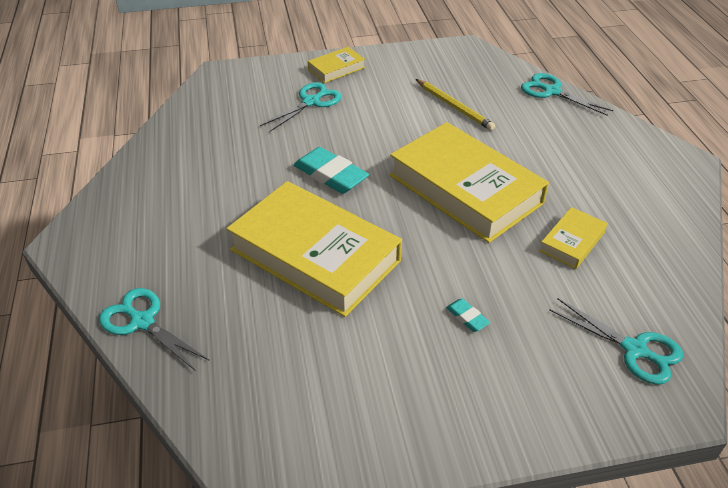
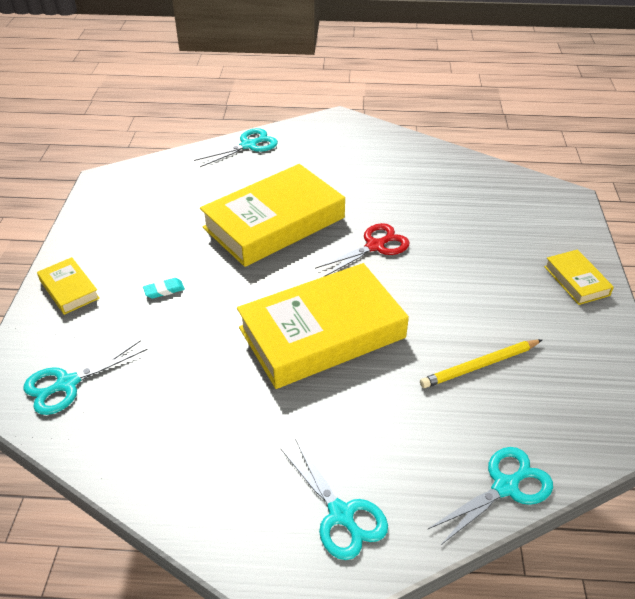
camera: 105 degrees right, 0 degrees up
turquoise scissors [260,82,342,132] -> turquoise scissors moved to [280,439,388,560]
turquoise eraser [294,147,369,194] -> red scissors [315,223,410,277]
yellow book [539,207,607,269] -> yellow book moved to [37,257,100,315]

